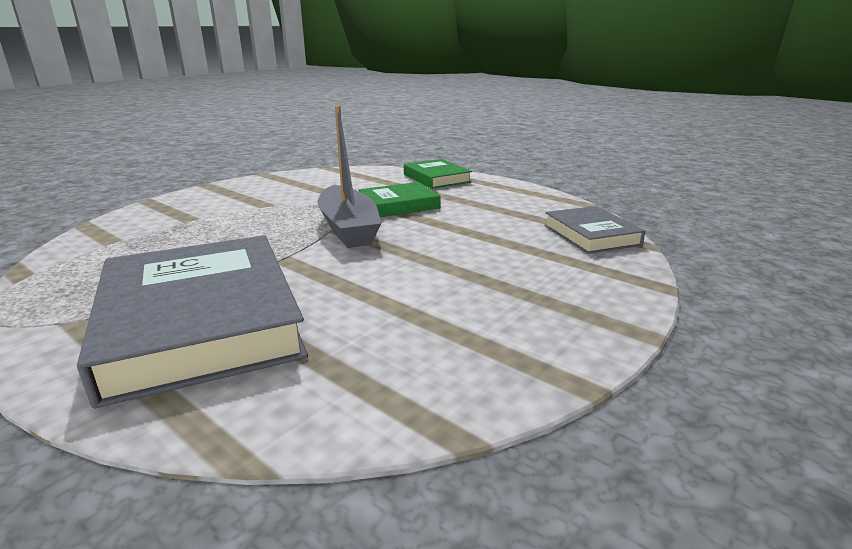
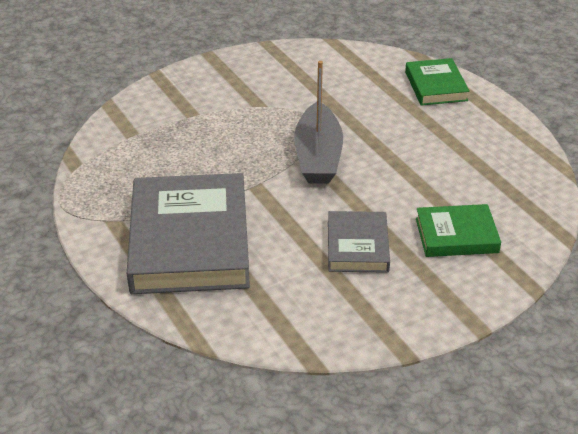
camera: 20 degrees right, 15 degrees up
green book [358,182,441,217] -> green book moved to [416,204,501,257]
grey book [544,206,645,254] -> grey book moved to [328,211,390,273]

